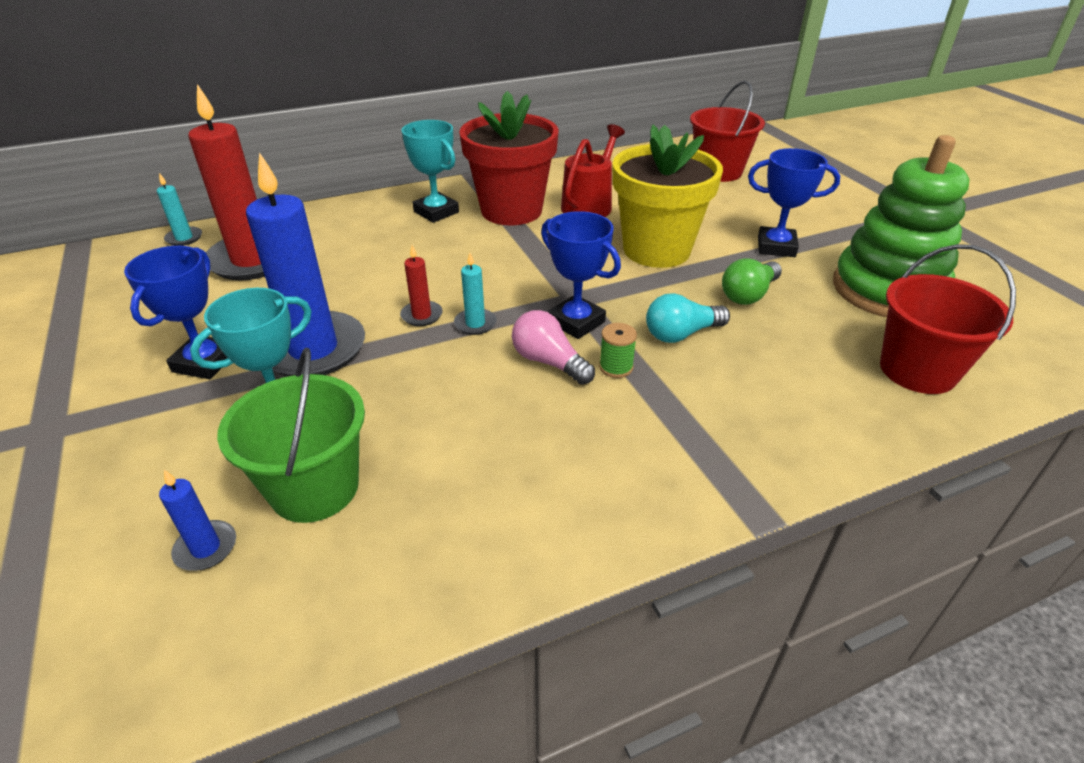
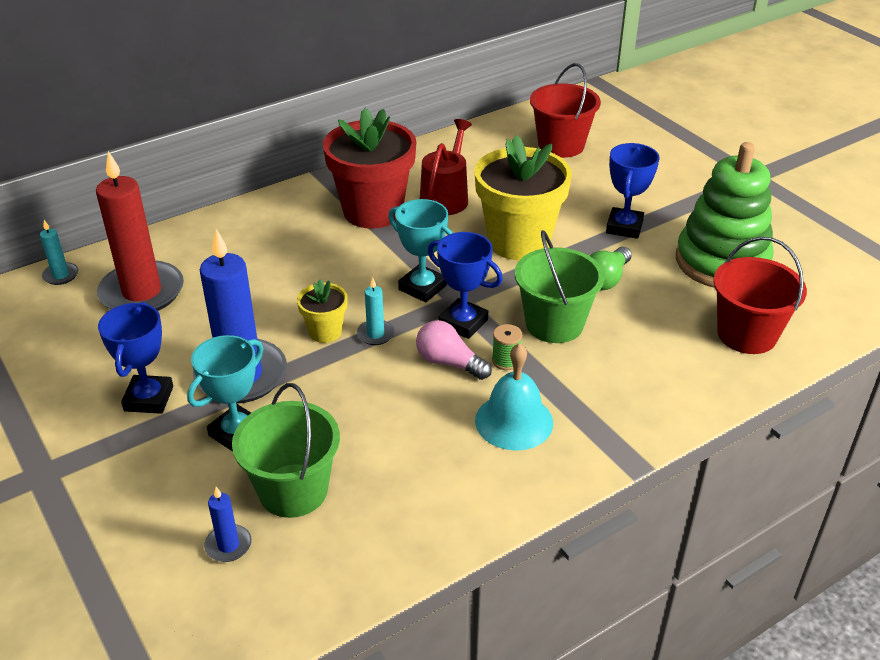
camera: 10 degrees left, 0 degrees up
red candle [400,245,443,326] -> yellow flower pot [297,279,347,343]
turquoise trophy [402,120,459,223] -> turquoise trophy moved to [388,199,453,303]
turquoise light bulb [646,293,730,343] -> green bucket [515,230,604,343]
blue trophy [748,148,840,257] -> blue trophy turned 75 degrees counterclockwise [606,143,660,239]
none -> turquoise bell [475,343,553,451]

